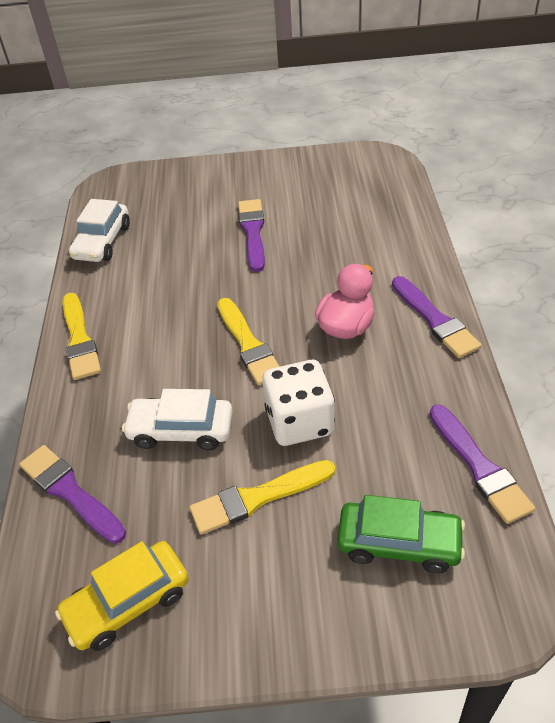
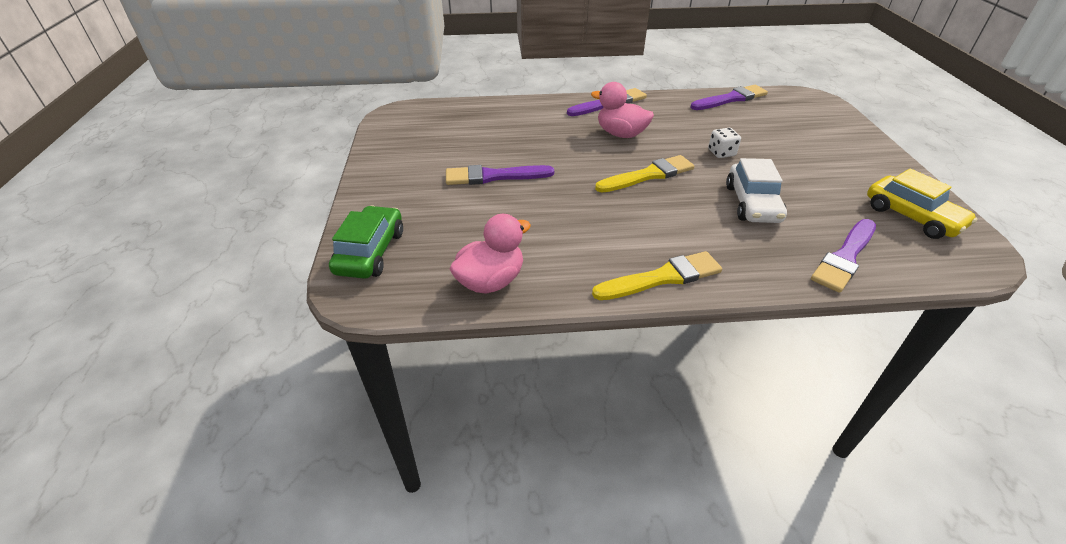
camera: 95 degrees left, 5 degrees down
white car [69,199,130,262] -> pink duck [450,214,531,294]
yellow brush [190,460,335,534] -> none
white dice [262,360,335,446] -> white dice [708,128,741,158], size x0.51
green car [337,495,465,573] -> green car moved to [329,206,403,279]

